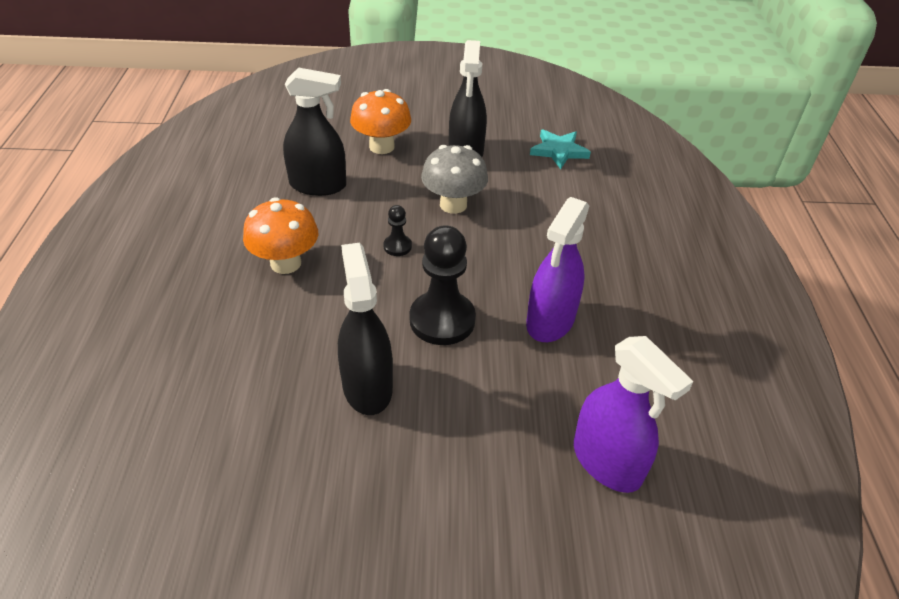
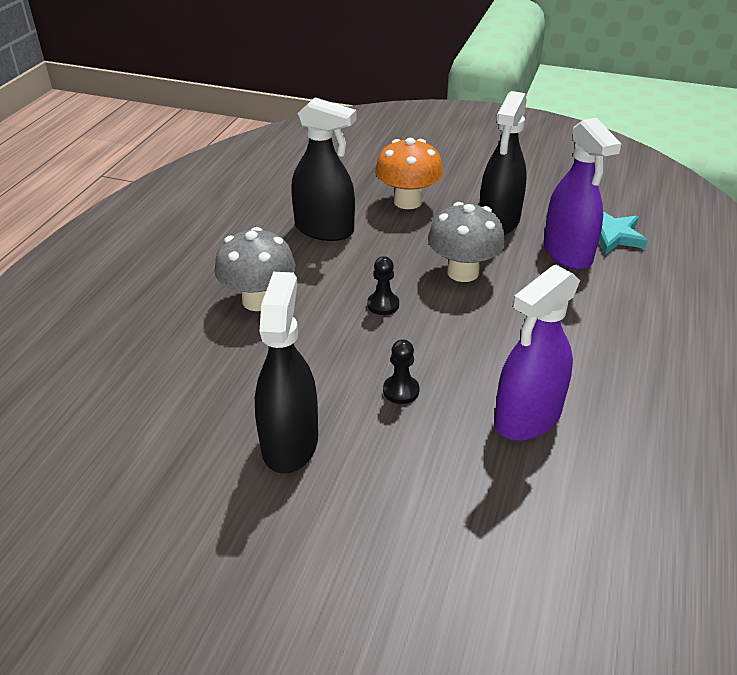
camera: 20 degrees right, 5 degrees down
orange mushroom [243,197,318,274] -> grey mushroom [214,227,295,311]
black pawn [409,225,476,345] -> black pawn [383,339,420,404], size x0.48
purple spray bottle [574,336,693,493] -> purple spray bottle moved to [543,118,621,270]

